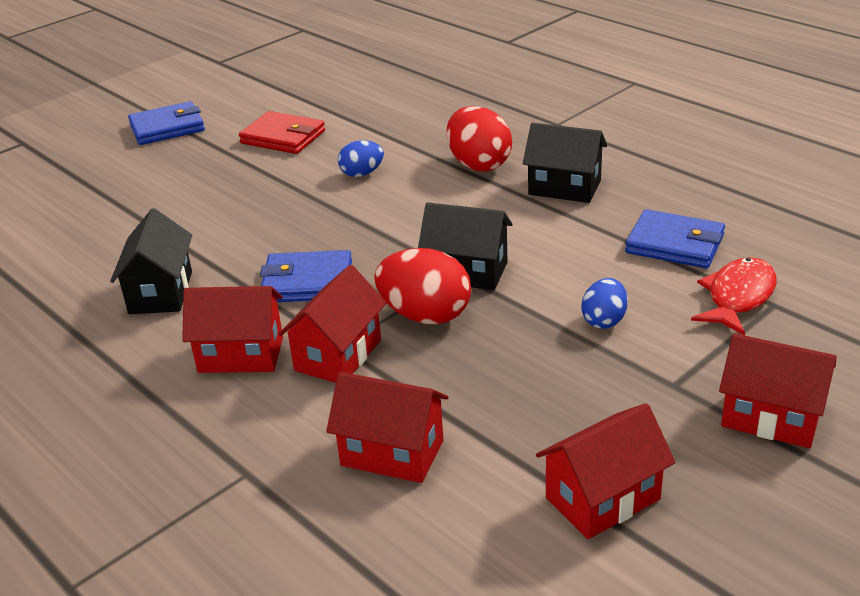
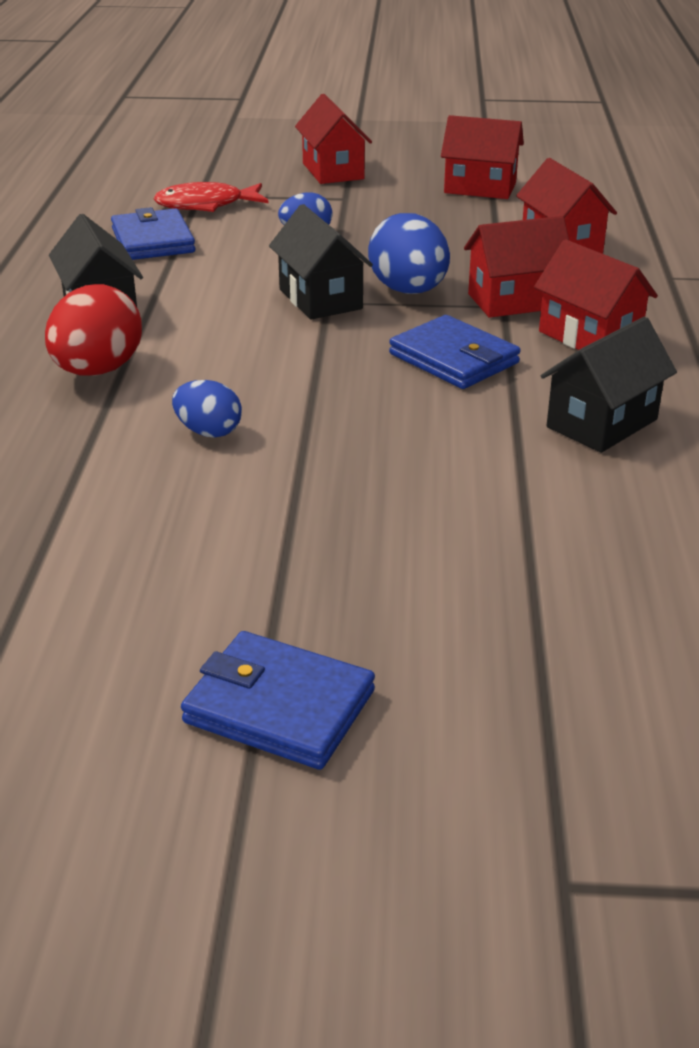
camera: 135 degrees left, 0 degrees up
red wallet [239,111,325,154] -> none
red egg [374,248,471,324] -> blue egg [368,213,450,294]

